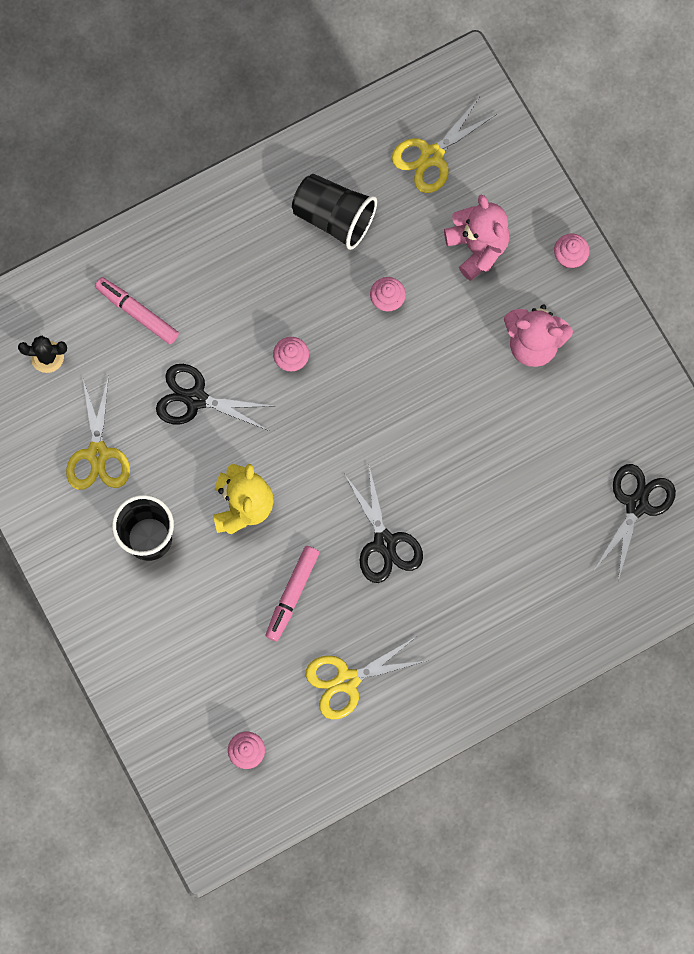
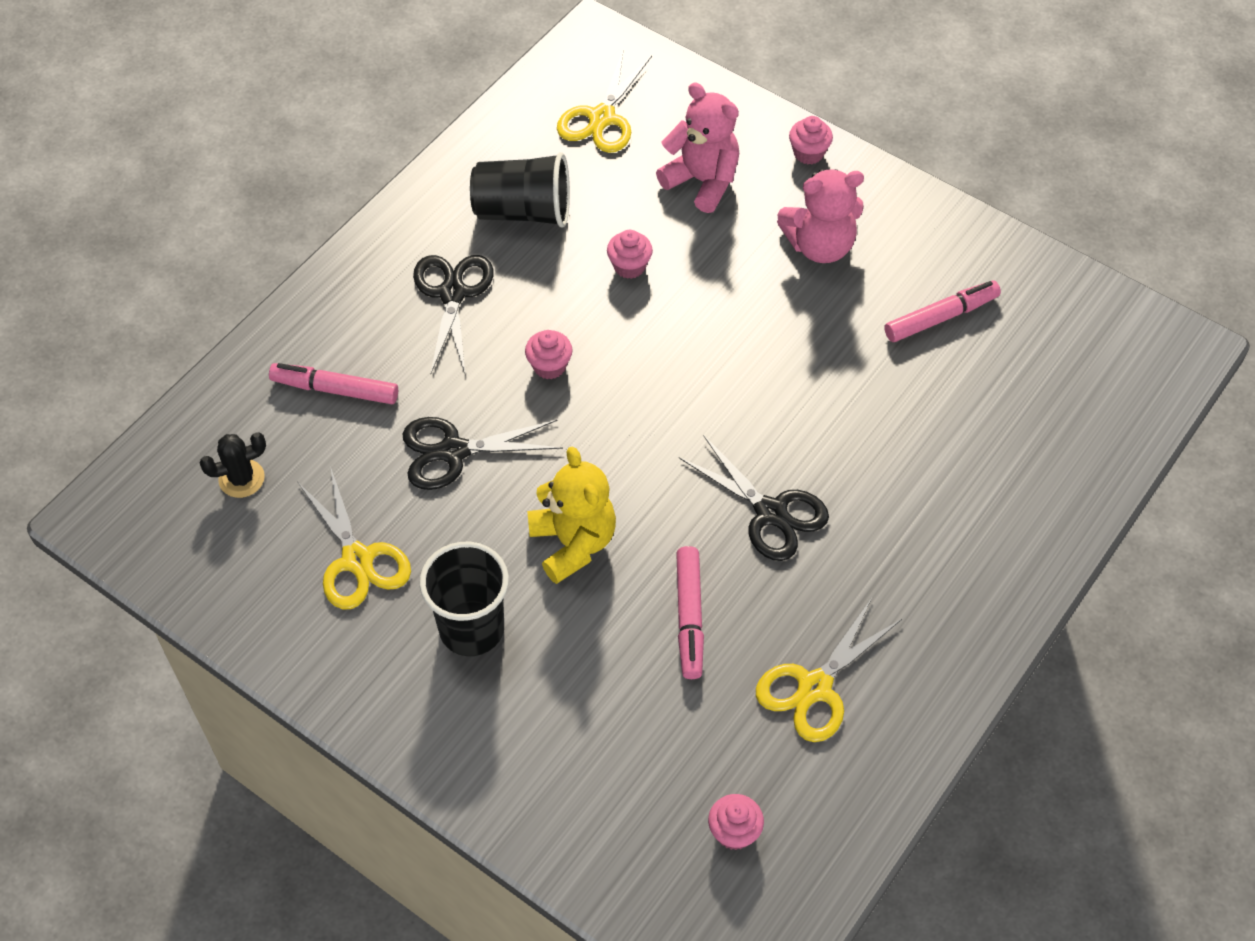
camera: 25 degrees left, 20 degrees down
black scissors [594,464,676,581] -> black scissors moved to [413,255,493,374]
none -> pink marker [884,280,1001,342]

